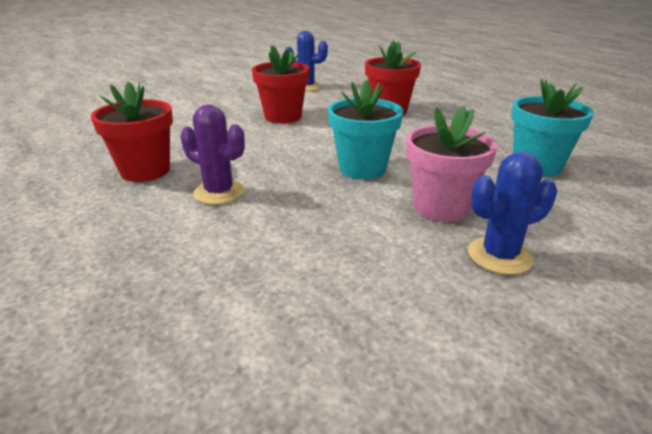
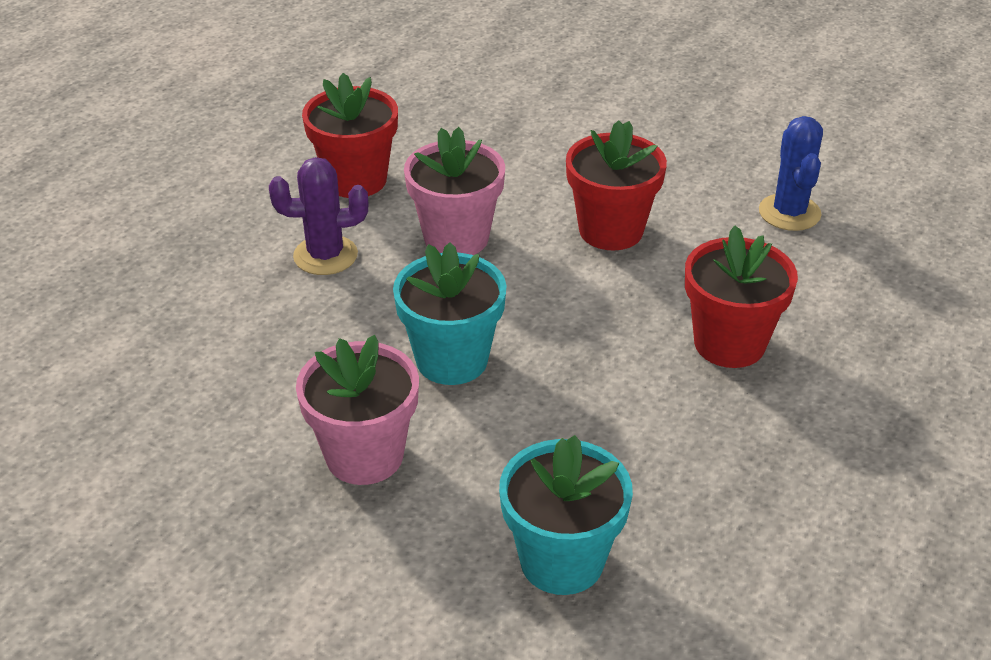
camera: 70 degrees right, 10 degrees up
purple cactus [180,105,245,205] -> purple cactus turned 75 degrees clockwise [269,157,369,275]
blue cactus [468,152,557,275] -> none
none -> pink flower pot [404,127,505,255]

